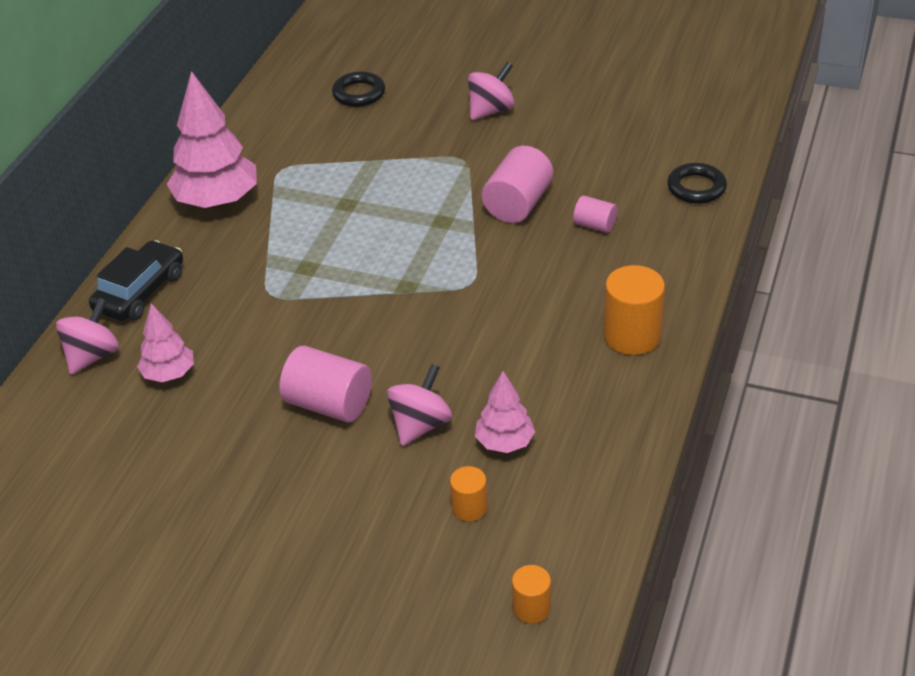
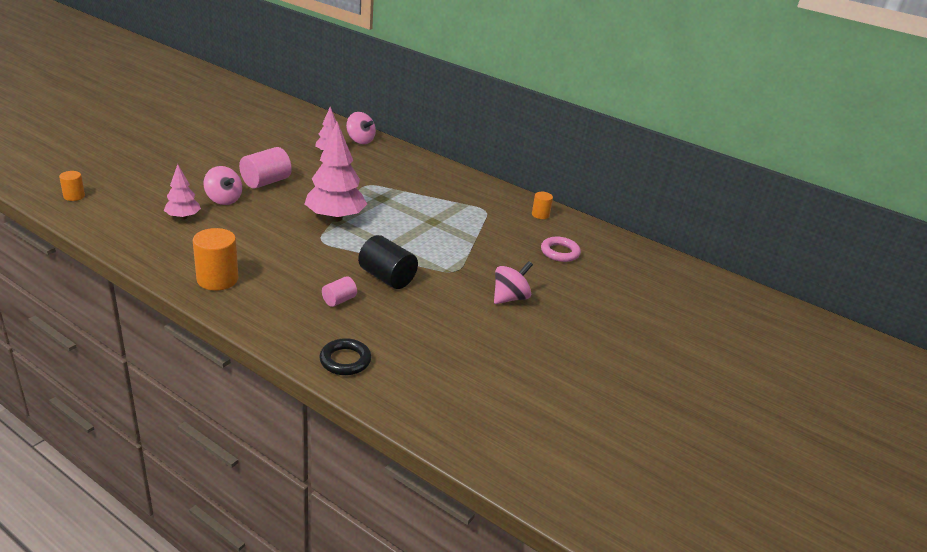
camera: 100 degrees right, 10 degrees down
black car [89,240,183,321] -> none
pink tree [167,71,257,208] -> pink tree moved to [305,122,367,222]
black ring [332,71,385,107] -> pink ring [541,237,581,262]
orange cylinder [450,466,488,521] -> orange cylinder moved to [532,192,553,219]
pink spinning top [468,62,515,120] -> pink spinning top turned 105 degrees counterclockwise [494,261,533,304]
pink cylinder [482,146,553,223] -> black cylinder [358,235,418,289]

